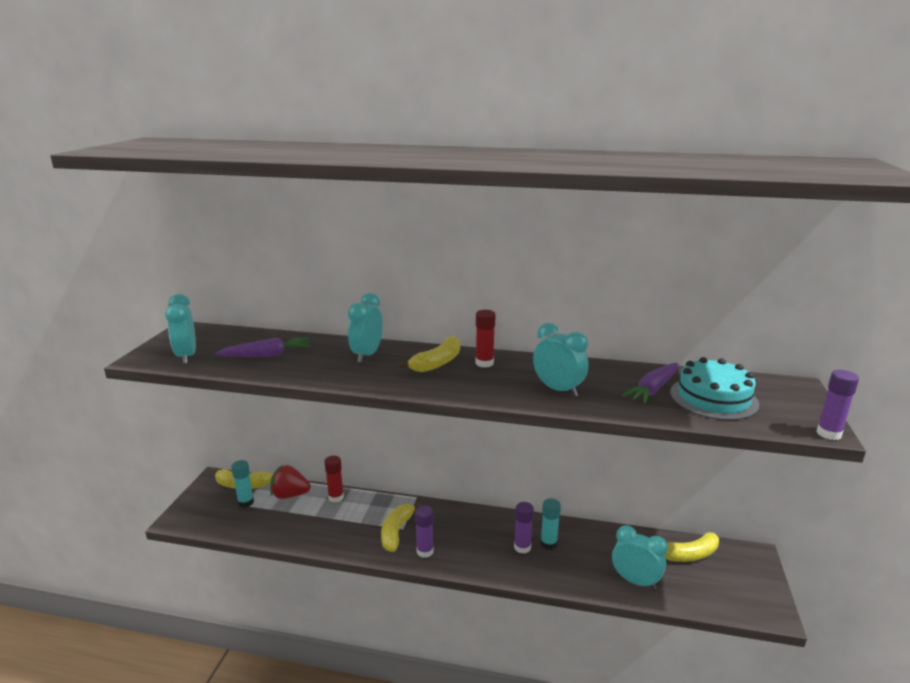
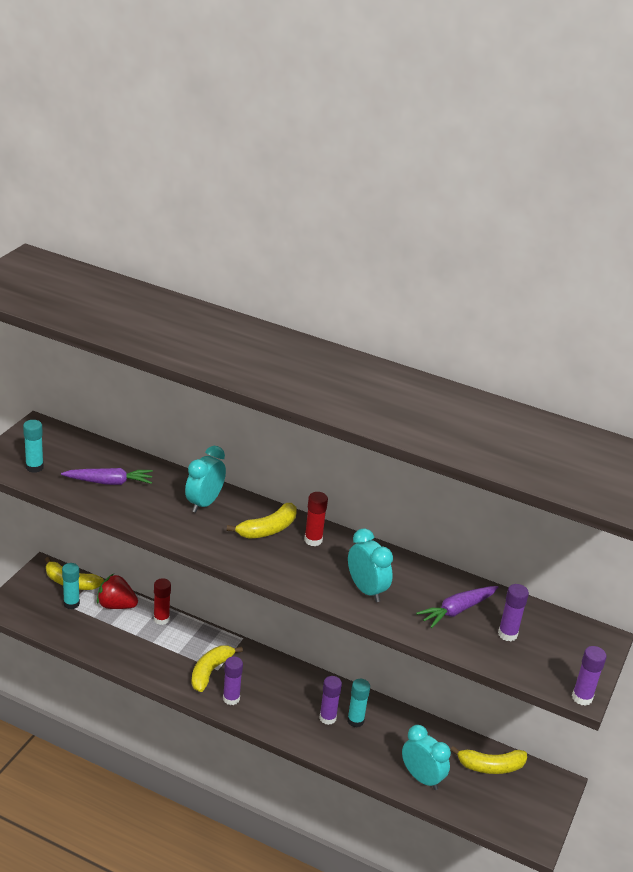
camera: 10 degrees right, 10 degrees up
turquoise clock [165,294,196,364] -> turquoise glue stick [23,420,44,473]
turquoise cake [670,357,759,420] -> purple glue stick [498,584,529,641]

